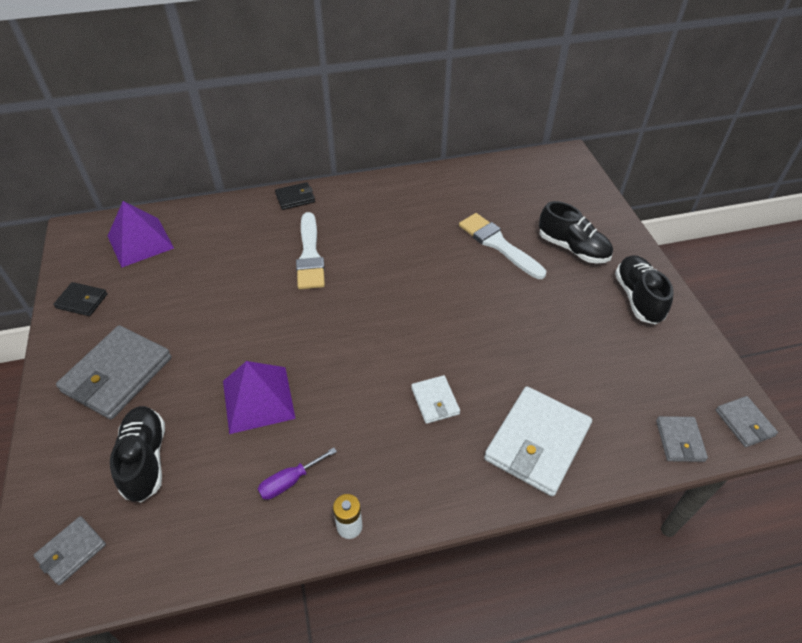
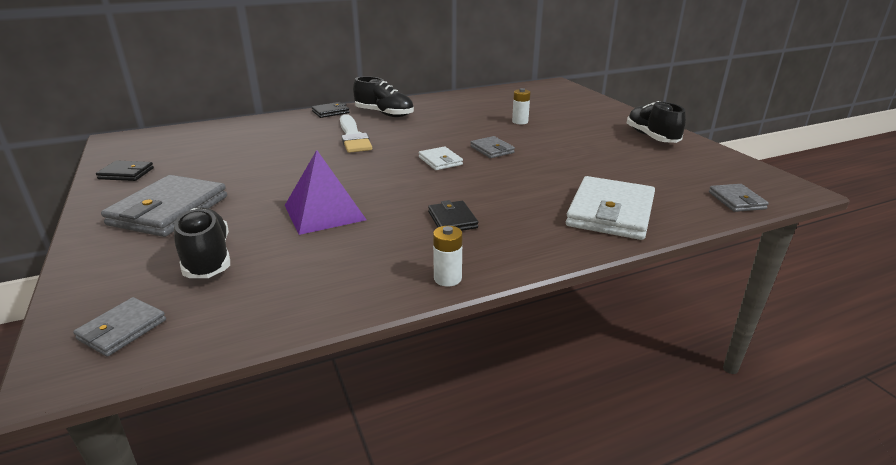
camera: 10 degrees left, 20 degrees down
purple pyramid [108,201,174,268] -> none
purple screwdriver [258,448,337,500] -> none
white wallet [411,375,460,424] -> white wallet moved to [419,146,463,170]
white brush [459,213,546,279] -> white battery [512,88,530,124]
black shoe [539,201,613,263] -> black shoe moved to [353,76,414,117]
grey wallet [716,396,778,447] -> grey wallet moved to [470,136,515,158]
none -> black wallet [428,200,478,231]

